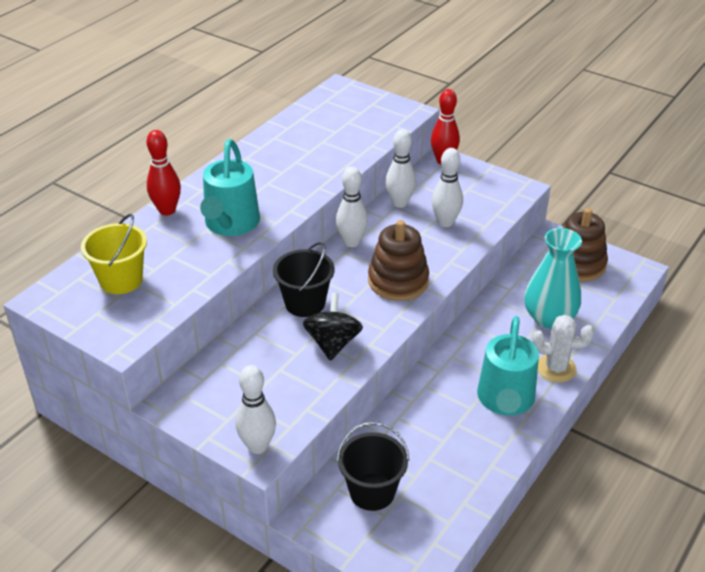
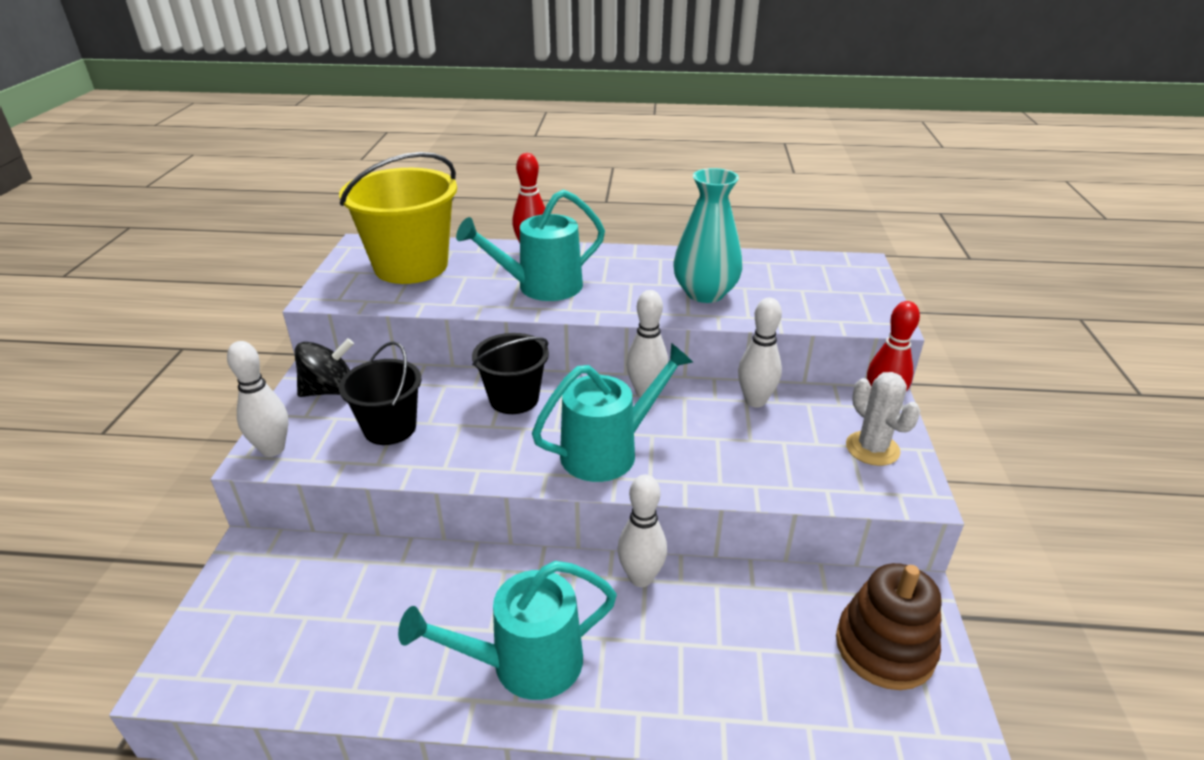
camera: 60 degrees right, 5 degrees down
yellow bucket [81,214,147,294] -> yellow bucket [339,152,457,284], size x1.67
black spinning top [303,293,363,361] -> black spinning top moved to [294,338,354,397]
black bucket [337,422,409,511] -> black bucket moved to [339,341,422,445]
brown stacking toy [368,220,429,301] -> turquoise watering can [532,343,693,482]
white bowling pin [432,148,463,227] -> white bowling pin moved to [617,475,667,587]
turquoise vase [524,228,582,329] -> turquoise vase moved to [673,168,743,303]
white cactus [532,315,594,382] -> white cactus moved to [846,372,920,466]

